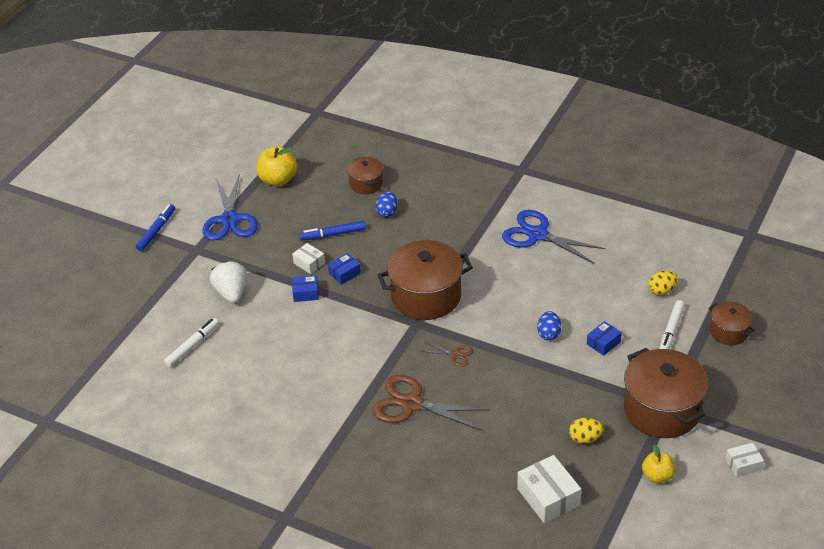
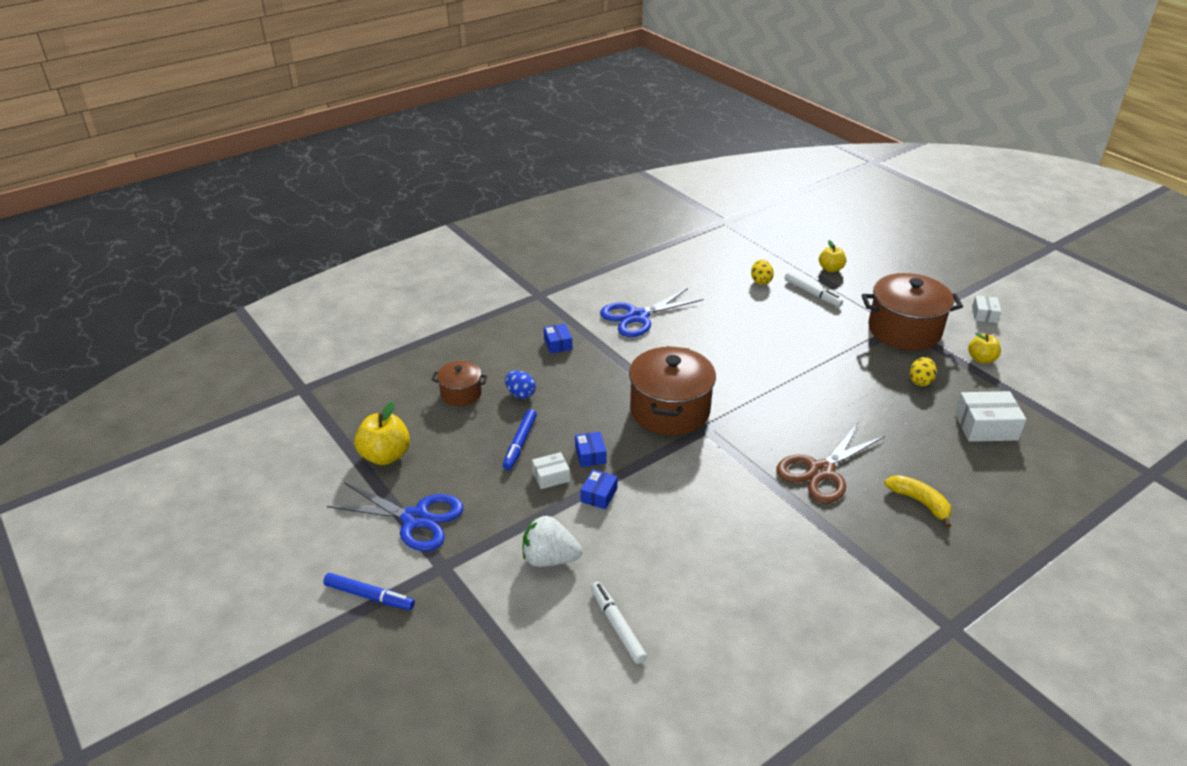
camera: 65 degrees left, 5 degrees down
blue marker [136,204,175,251] -> blue marker turned 150 degrees clockwise [323,573,415,610]
brown scissors [421,342,473,367] -> none
blue egg [537,311,561,340] -> none
blue box [587,321,622,356] -> blue box moved to [544,324,572,354]
brown pot [709,302,754,345] -> yellow apple [819,240,846,272]
none -> yellow banana [884,475,952,528]

